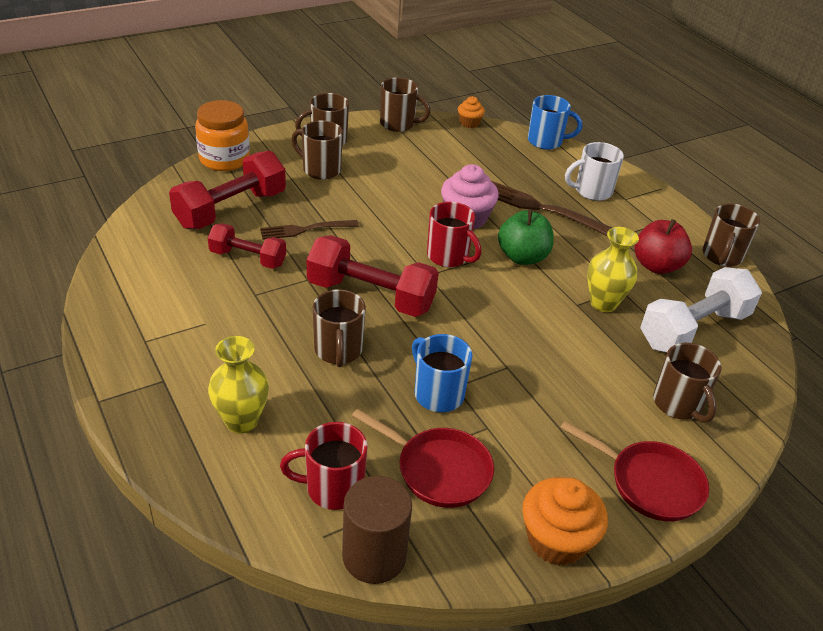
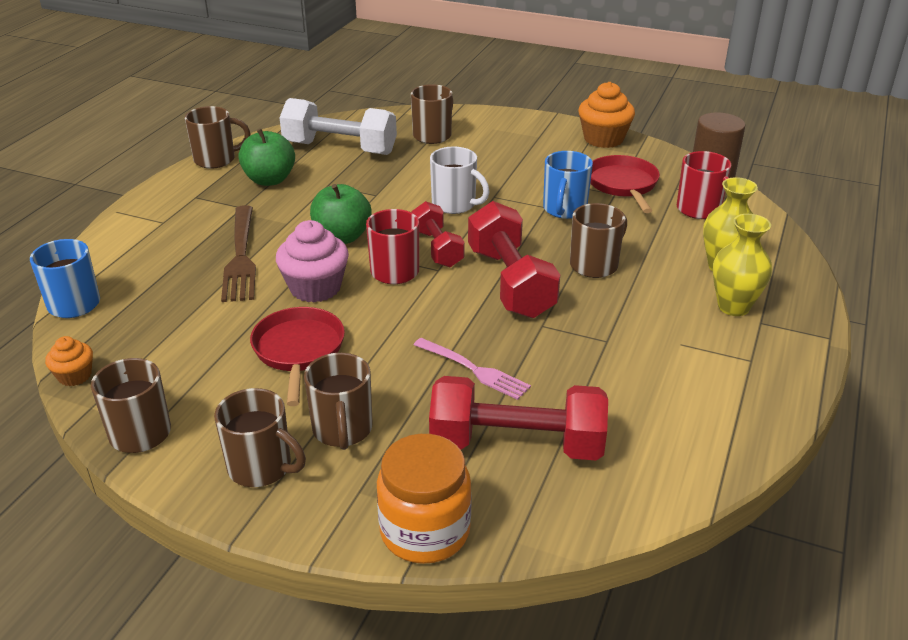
camera: 125 degrees left, 5 degrees down
red dumbbell [208,223,286,269] -> red dumbbell moved to [412,201,464,267]
brown fork [260,220,359,240] -> pink fork [414,338,531,400]
red pan [560,421,709,522] -> red pan moved to [250,307,345,406]
white mug [565,142,624,201] -> white mug moved to [430,146,490,214]
yellow vase [587,227,639,312] -> yellow vase moved to [713,214,772,316]
red apple [635,219,692,274] -> green apple [239,128,295,186]

